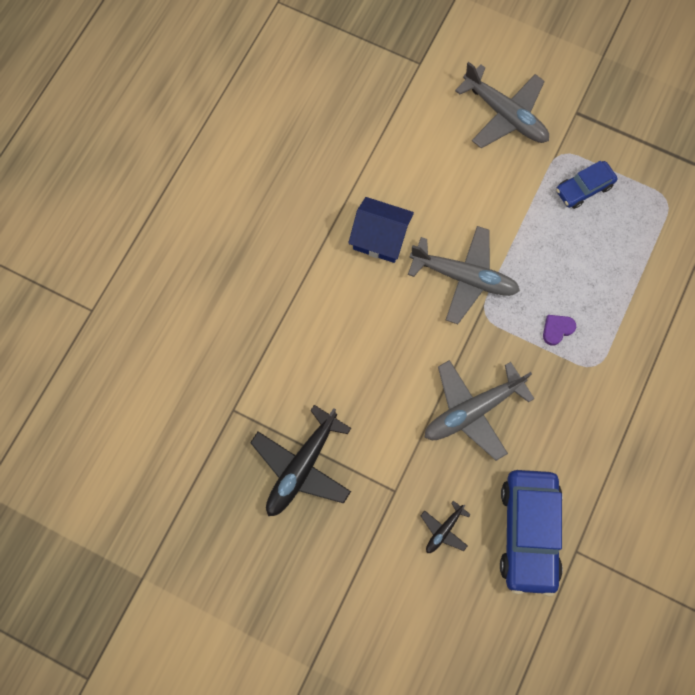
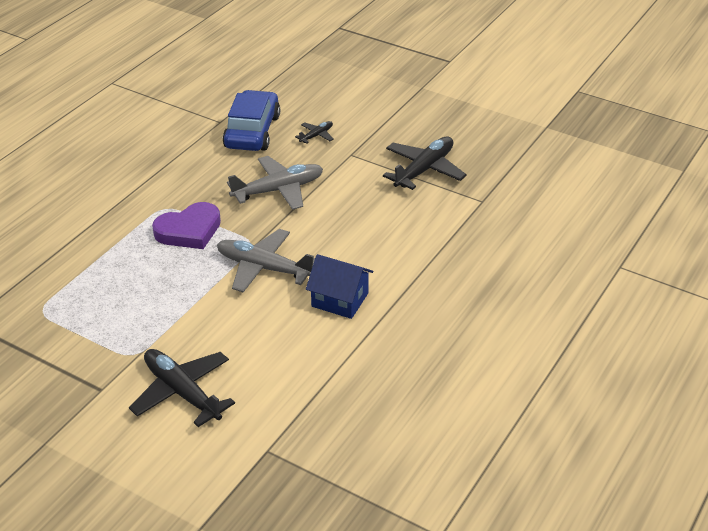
camera: 175 degrees left, 35 degrees down
grey plane [455,62,549,148] -> black plane [129,349,235,427]
purple heart [543,315,576,345] -> purple heart [152,202,221,249], size x2.16
blue car [556,161,618,209] -> none

